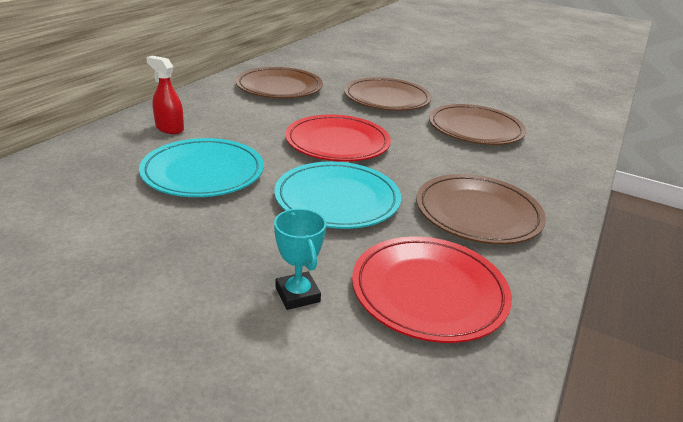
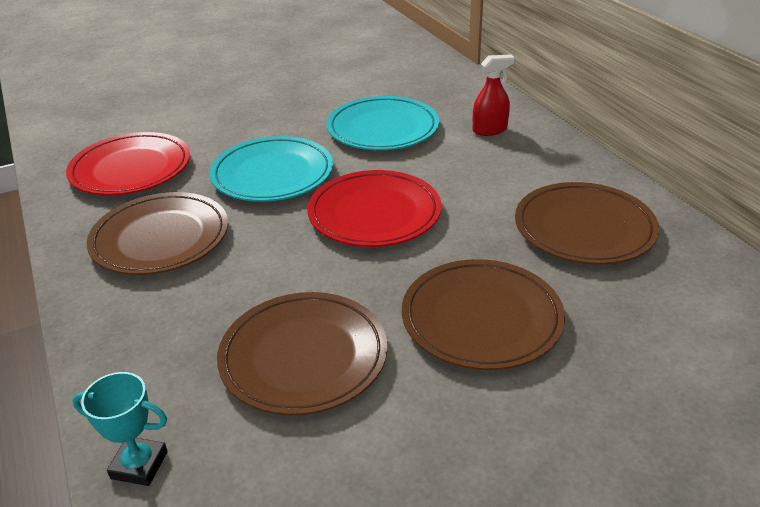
camera: 130 degrees right, 5 degrees up
turquoise trophy [274,209,326,310] -> turquoise trophy moved to [72,372,168,486]

